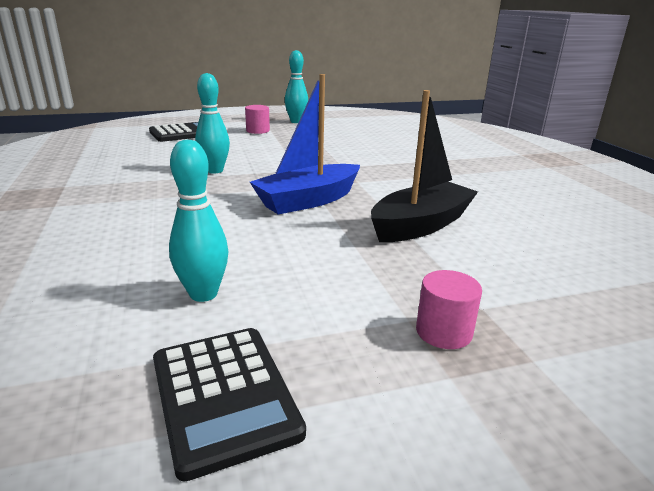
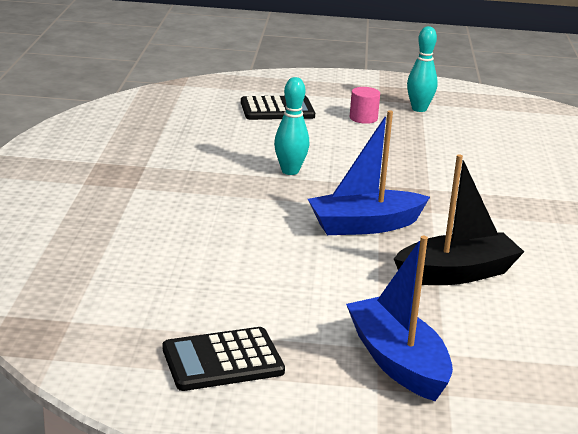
camera: 20 degrees right, 0 degrees up
black calculator [153,328,306,482] -> black calculator turned 75 degrees clockwise [163,327,285,391]
turquoise bowling pin [169,140,228,302] -> none
pink cylinder [416,270,482,349] -> blue boat [346,236,453,401]

